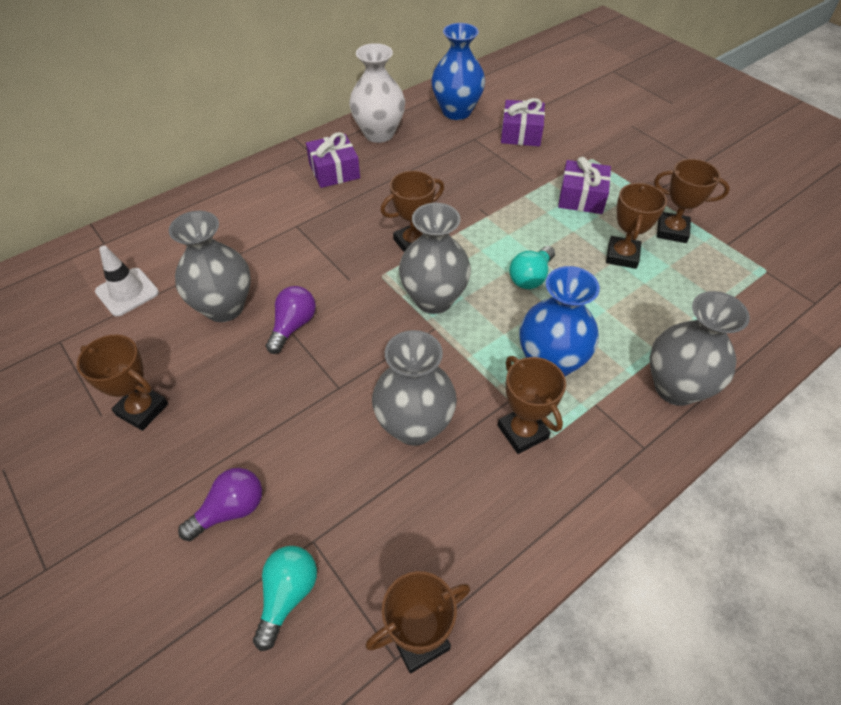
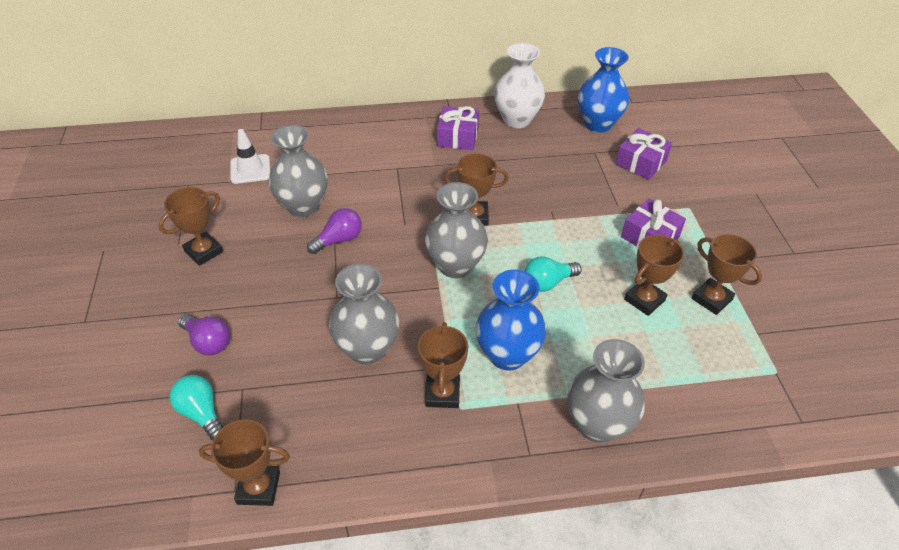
camera: 30 degrees right, 5 degrees down
brown trophy [77,335,168,431] -> brown trophy turned 75 degrees clockwise [158,187,223,266]
purple light bulb [178,468,262,541] -> purple light bulb turned 45 degrees clockwise [178,314,230,355]
turquoise light bulb [253,546,317,651] -> turquoise light bulb turned 90 degrees counterclockwise [169,375,223,441]

